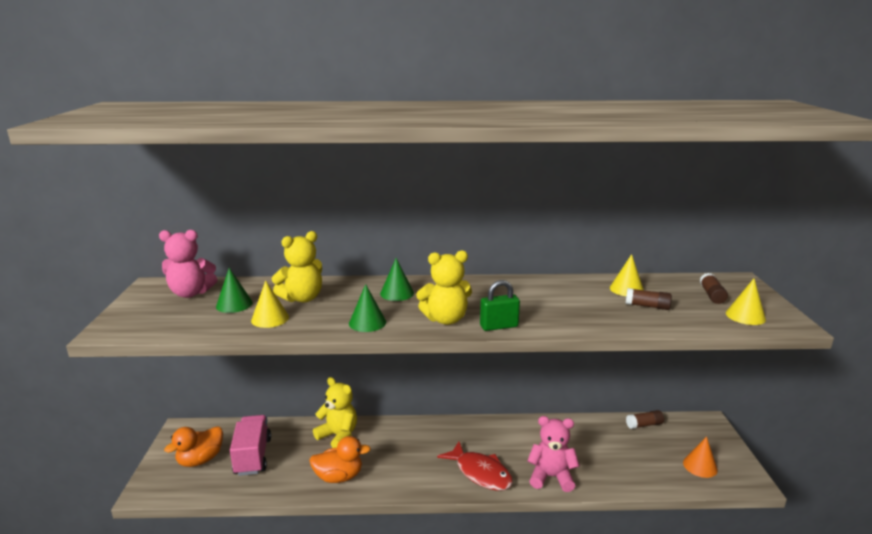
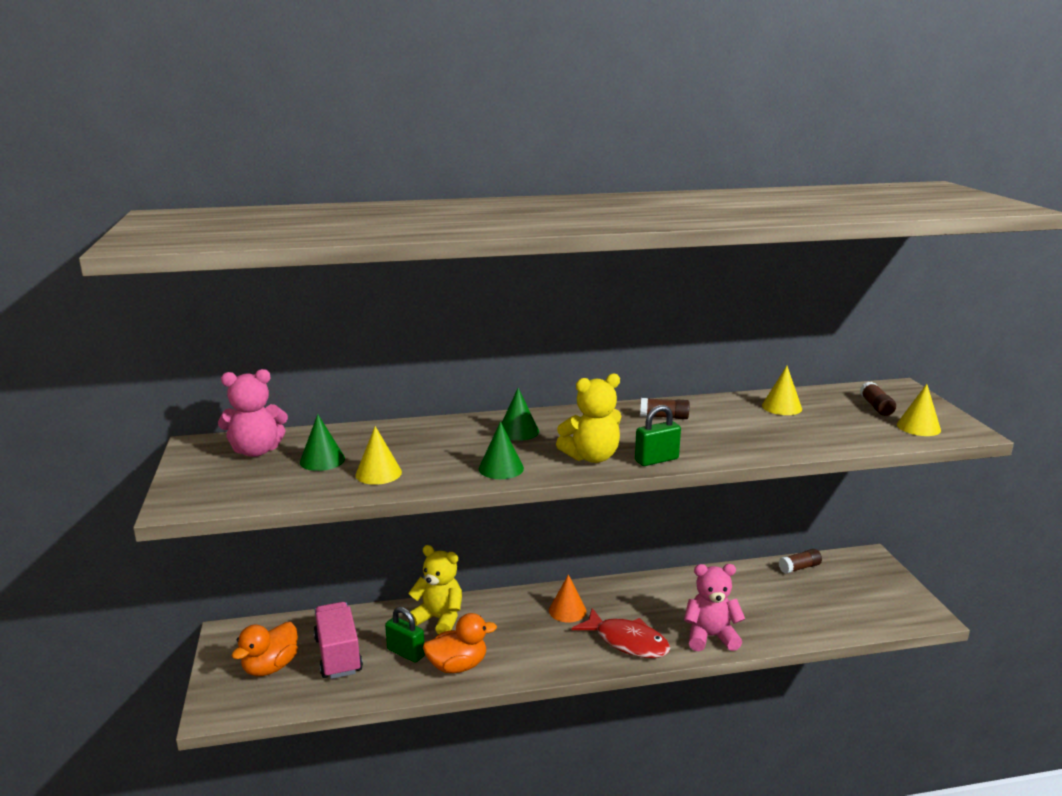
camera: 10 degrees left, 0 degrees up
yellow teddy bear [272,231,322,302] -> none
brown glue stick [625,288,672,310] -> brown glue stick moved to [640,398,689,419]
orange cone [683,436,718,478] -> orange cone moved to [549,574,586,623]
none -> green padlock [385,607,425,663]

